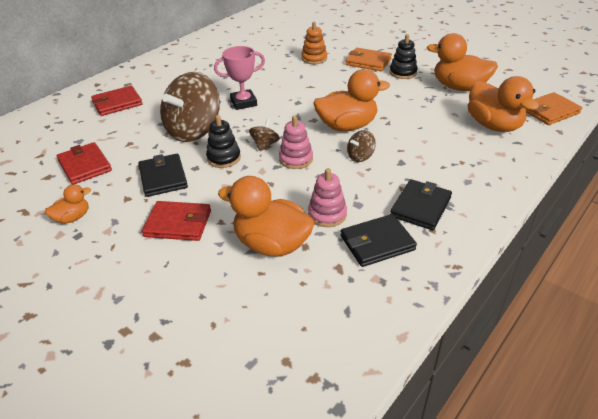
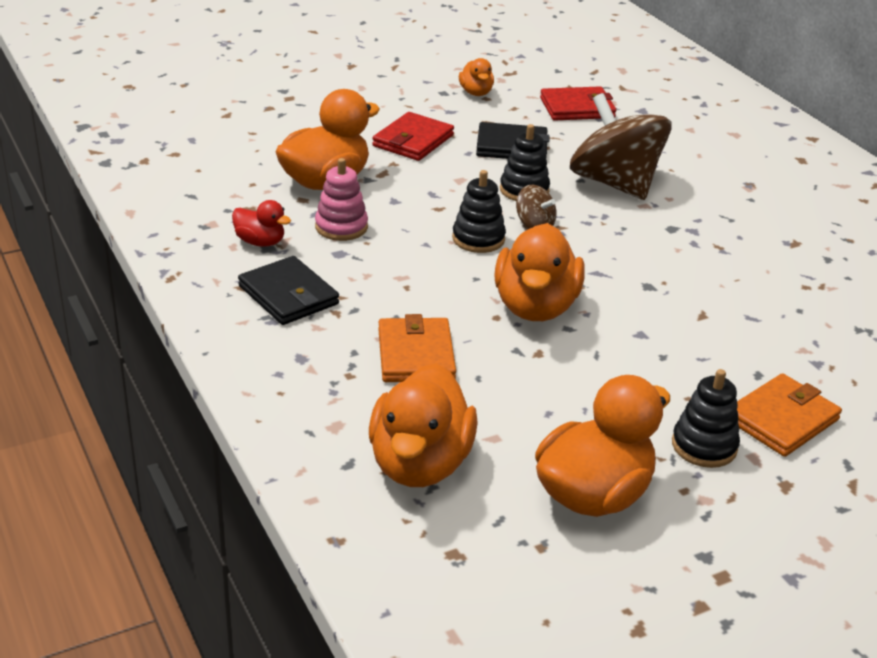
camera: 110 degrees right, 5 degrees down
red wallet [91,86,143,116] -> none
pink trophy [214,46,265,110] -> none
pink stacking toy [279,116,313,169] -> black stacking toy [452,170,506,253]
orange stacking toy [301,22,327,64] -> none
black wallet [341,214,417,267] -> red duck [232,200,291,247]
brown spinning top [347,130,376,162] -> none
orange duck [468,76,539,132] -> orange duck turned 75 degrees counterclockwise [369,363,478,487]
orange wallet [526,92,582,125] -> orange wallet moved to [378,314,456,382]

